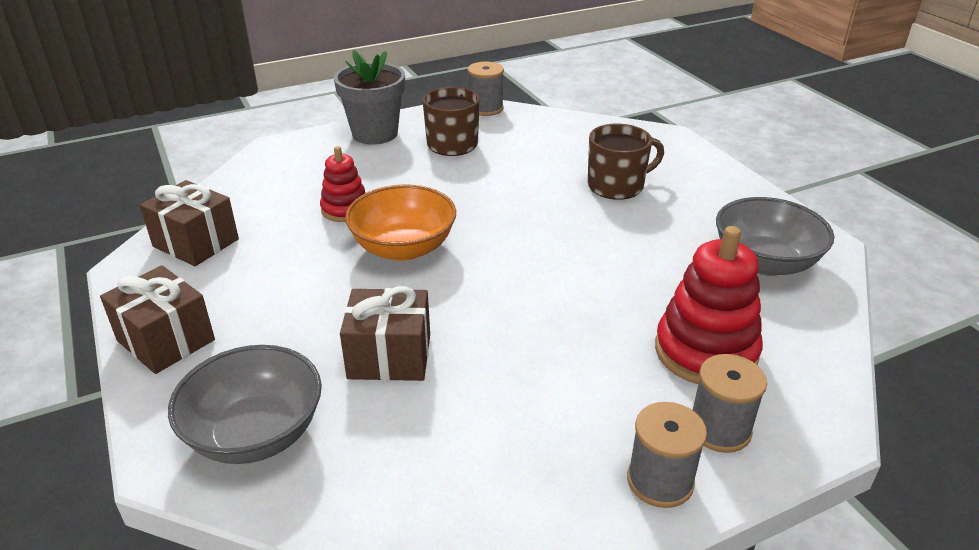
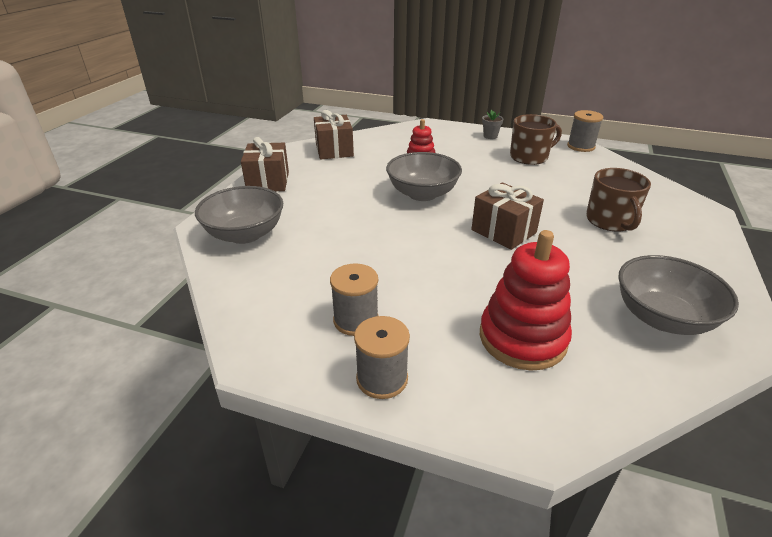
camera: 45 degrees right, 0 degrees up
grey flower pot [334,50,405,145] -> grey flower pot [482,110,503,139], size x0.44
brown gift [340,286,430,381] -> brown gift moved to [471,182,544,250]
orange bowl [345,185,456,261] -> grey bowl [386,152,462,201]
brown mug [588,124,664,200] -> brown mug turned 60 degrees clockwise [586,168,651,231]
grey spool [693,354,767,453] -> grey spool moved to [330,263,379,336]

